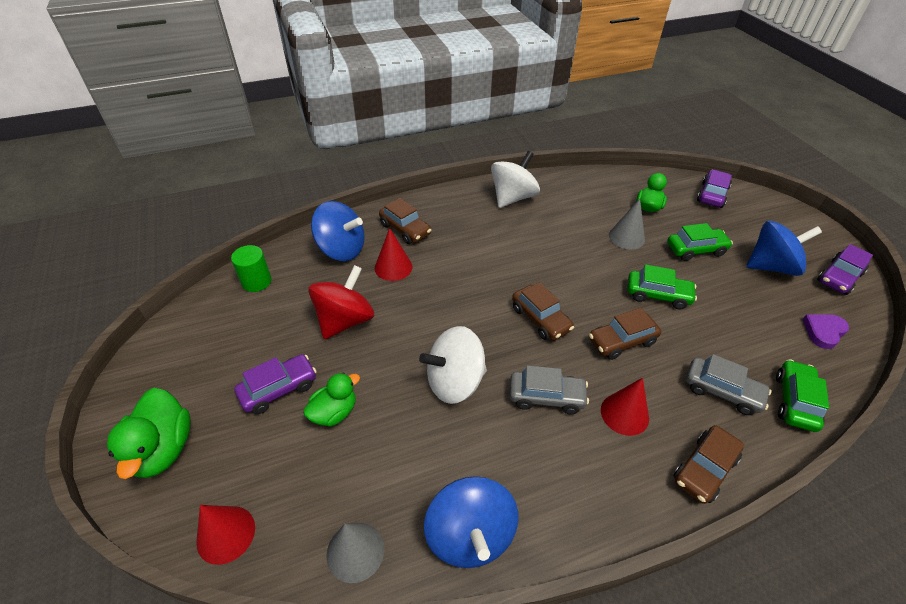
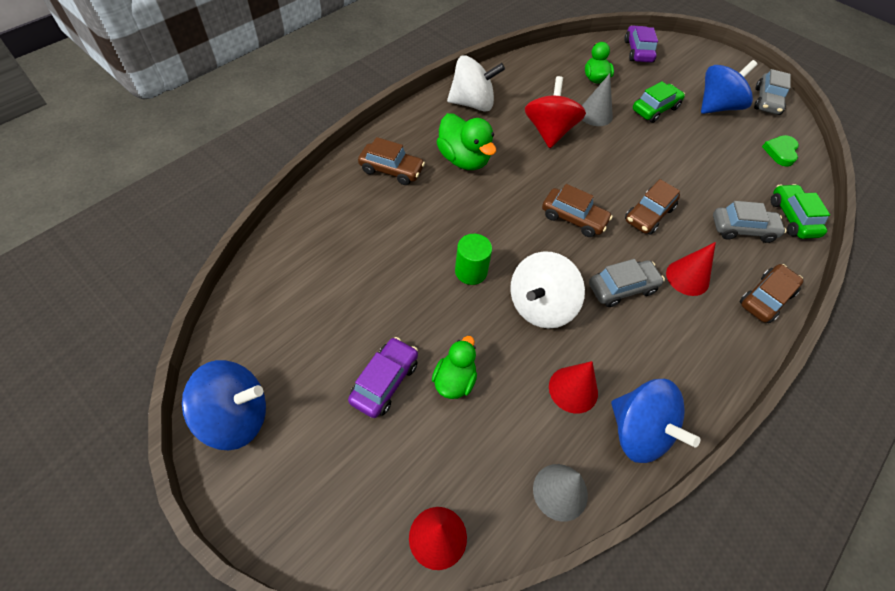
camera: 30 degrees left, 10 degrees up
green duck [107,388,191,479] -> green duck moved to [437,113,496,170]
green cylinder [231,245,271,292] -> green cylinder moved to [455,234,492,285]
red spinning top [308,265,374,339] -> red spinning top moved to [525,76,586,148]
blue spinning top [311,201,365,261] -> blue spinning top moved to [182,360,266,451]
red cone [375,228,412,281] -> red cone moved to [549,361,598,414]
white spinning top [491,151,540,208] -> white spinning top turned 75 degrees clockwise [447,55,505,111]
green car [628,264,697,310] -> none
brown car [673,425,744,504] -> brown car turned 150 degrees counterclockwise [739,264,804,323]
purple heart [802,314,849,349] -> green heart [762,135,799,167]
purple car [817,244,873,295] -> grey car [754,69,791,115]

